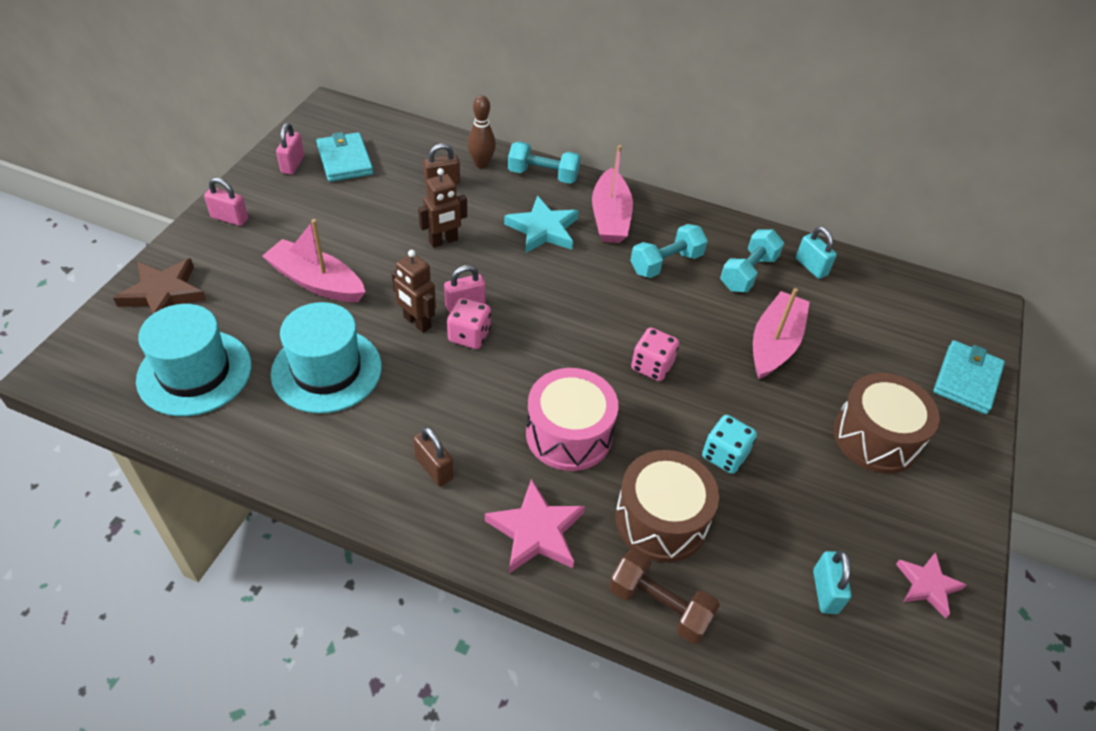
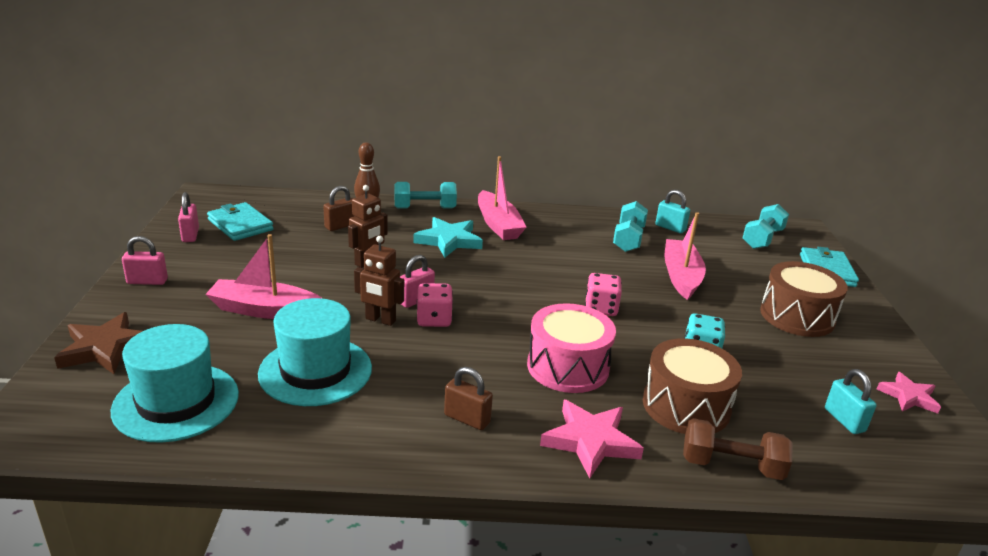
camera: 20 degrees left, 20 degrees down
turquoise dumbbell [630,224,708,278] -> turquoise dumbbell moved to [743,204,789,249]

